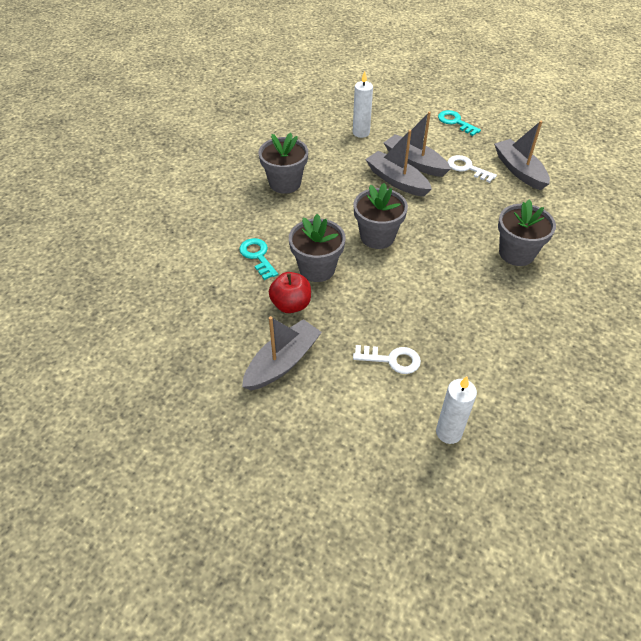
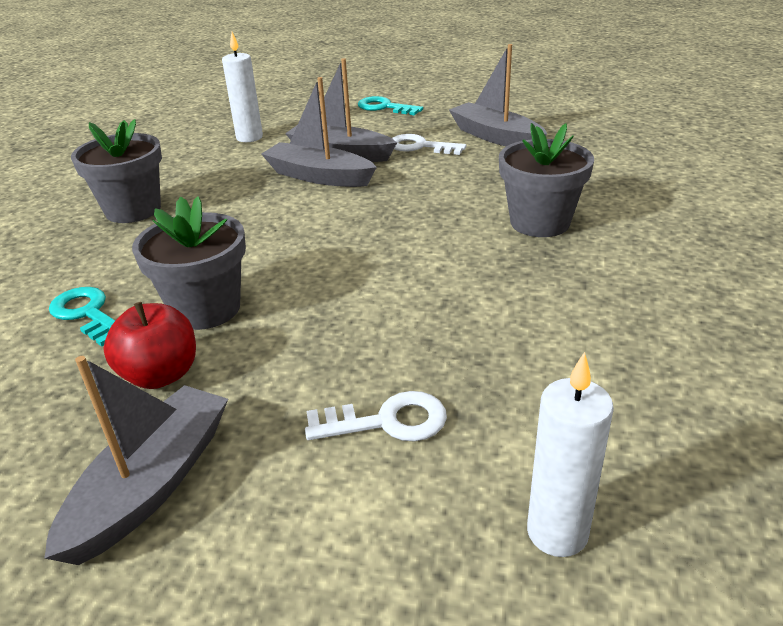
camera: 15 degrees left, 15 degrees down
grey flower pot [353,183,408,249] -> none

